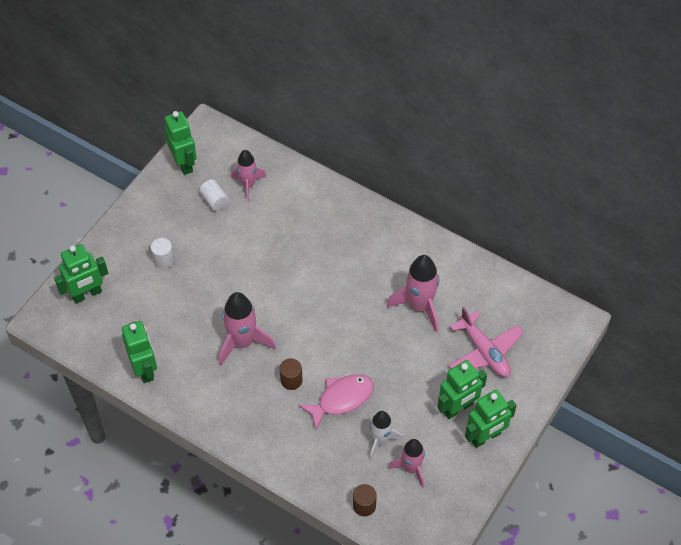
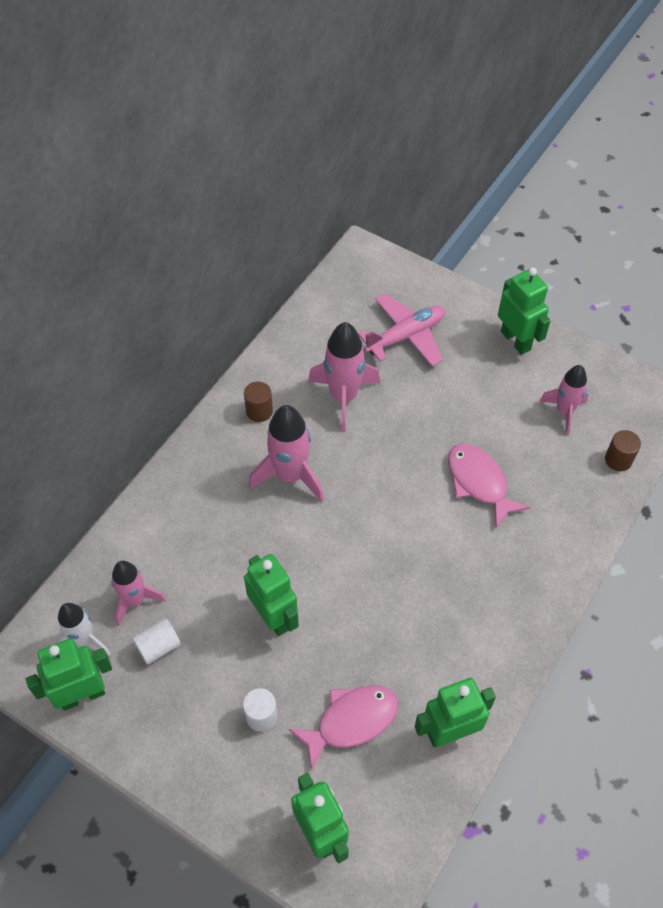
camera: 90 degrees left, 0 degrees up
pink rocket [219,292,276,366] -> pink rocket moved to [249,405,324,502]
brown cylinder [280,358,303,390] -> brown cylinder moved to [244,381,273,422]
white rocket [368,411,404,460] -> white rocket moved to [58,603,111,656]
green robot [437,360,487,419] -> green robot moved to [244,554,299,636]
none -> pink fish [288,686,398,771]

